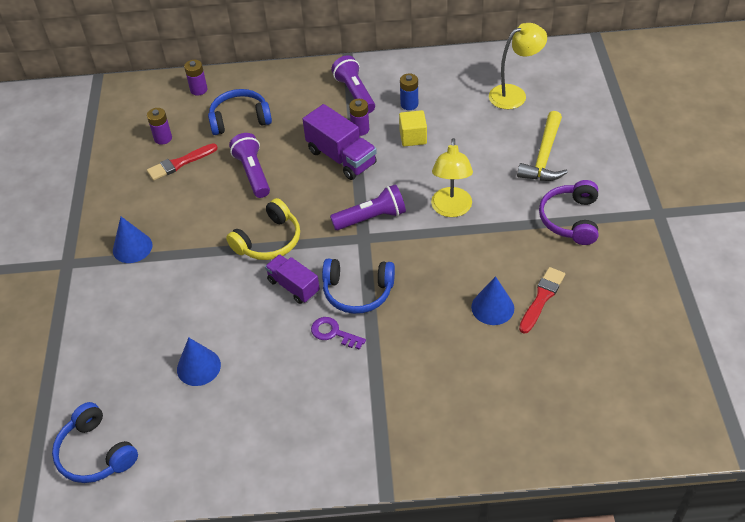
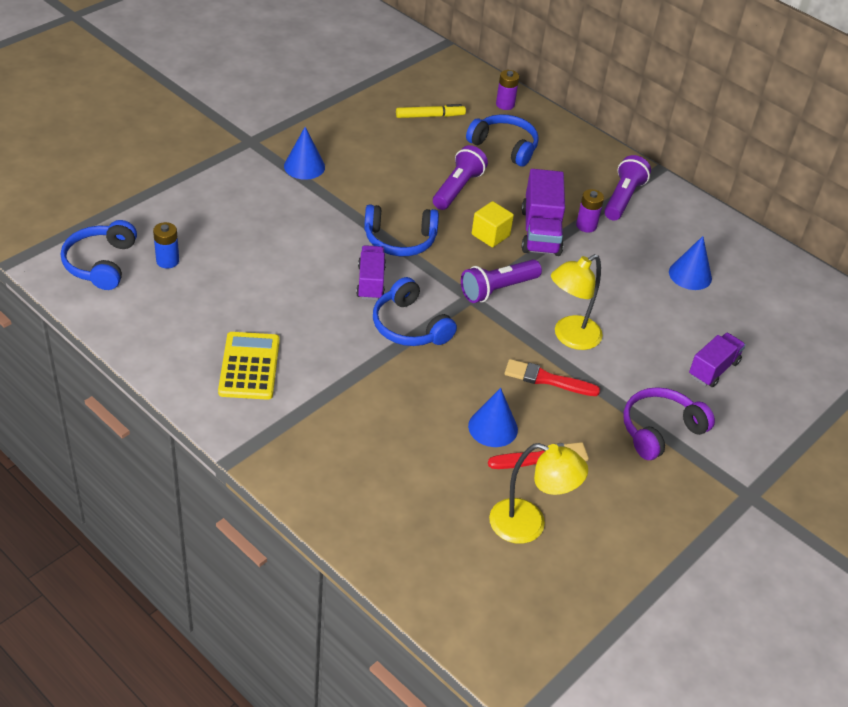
camera: 40 degrees right, 5 degrees down
purple battery [147,108,172,145] -> yellow marker [396,104,466,118]
red brush [147,143,218,181] -> red brush moved to [505,359,600,396]
blue cone [177,337,221,386] -> blue cone moved to [669,236,712,290]
yellow headphones [226,198,300,260] -> blue headphones [364,204,439,256]
purple key [311,317,366,350] -> none
purple flashlight [330,184,406,230] -> purple flashlight turned 120 degrees clockwise [461,259,542,303]
yellow cube [399,110,427,147] -> yellow cube moved to [472,201,514,247]
blue battery [400,73,418,110] -> blue battery moved to [153,222,179,269]
yellow lamp [489,23,547,109] -> yellow lamp moved to [489,443,588,544]
yellow hammer [517,111,568,181] -> purple truck [689,333,746,387]
none -> yellow calculator [218,332,280,400]

